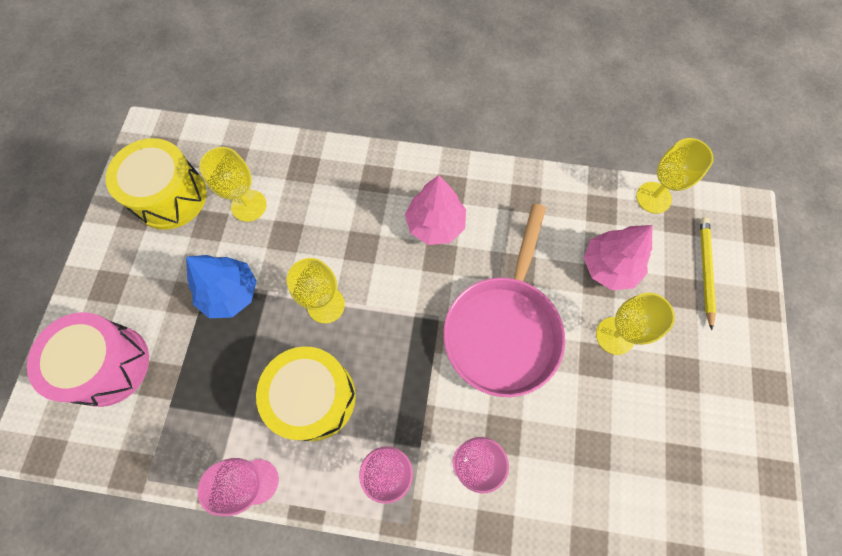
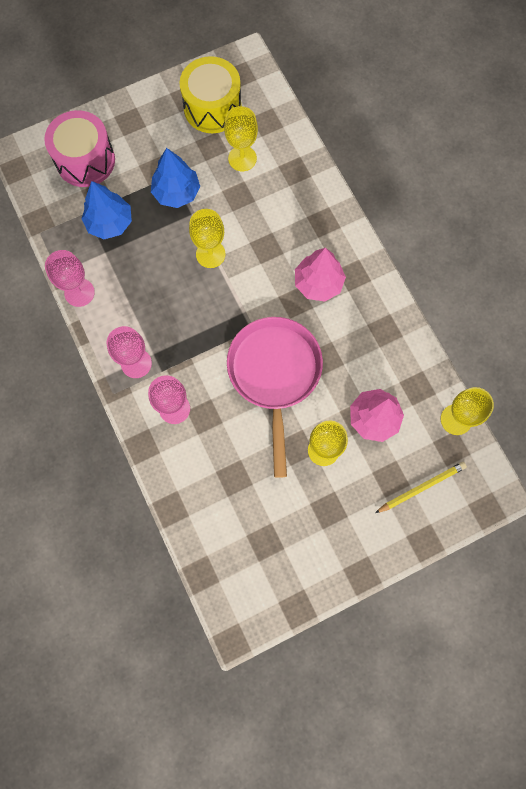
camera: 55 degrees right, 5 degrees up
yellow drum [256,346,356,441] -> none
pink pan [443,204,565,397] -> pink pan turned 105 degrees clockwise [227,317,323,478]
none -> blue tree [81,181,132,239]

